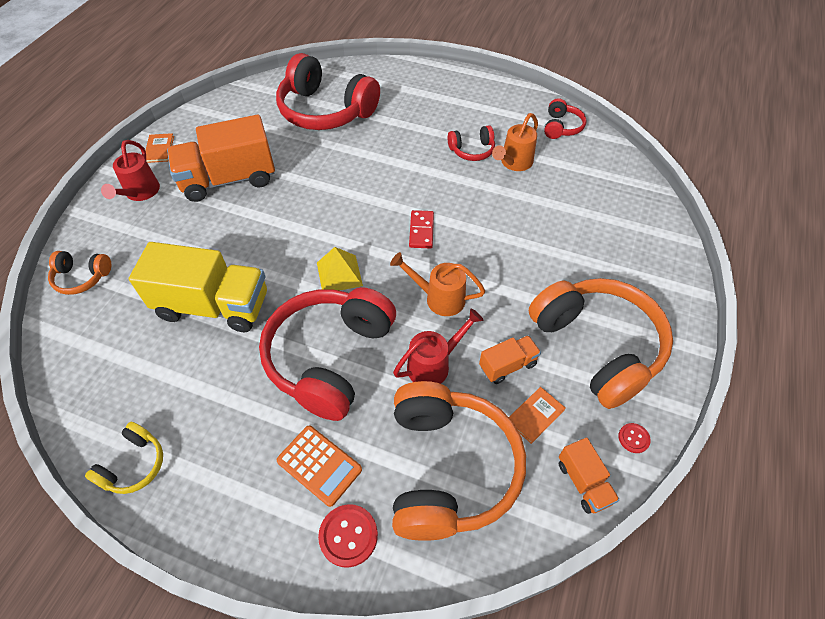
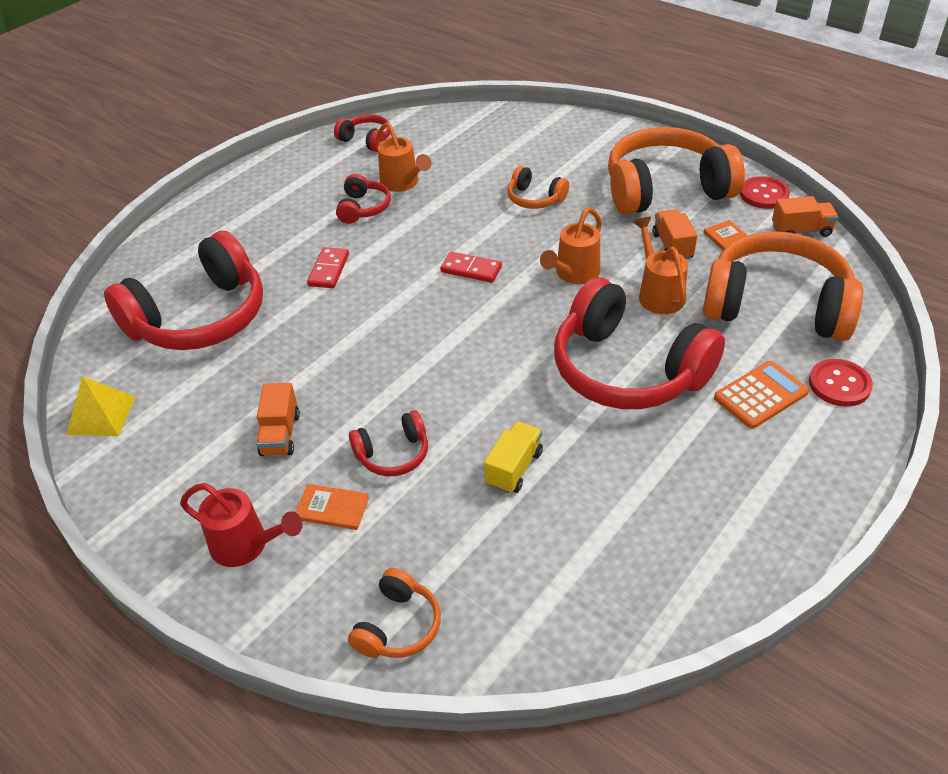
camera: 70 degrees left, 10 degrees down
yellow headphones [85,422,163,494] -> none
yellow truck [129,242,267,332] -> yellow truck [484,421,543,494], size x0.48
orange book [145,133,174,163] -> orange book moved to [296,484,369,530]
orange truck [167,115,275,202] -> orange truck [256,383,300,456], size x0.48
yellow pyramid [317,247,363,291] -> yellow pyramid moved to [66,376,136,436]
red watering can [393,308,484,384] -> orange watering can [633,217,688,314]
red button [619,423,651,453] -> red button [740,176,790,209], size x1.76
none -> red domino [307,247,349,288]
none -> red headphones [349,410,428,476]
none -> orange headphones [507,166,569,209]

